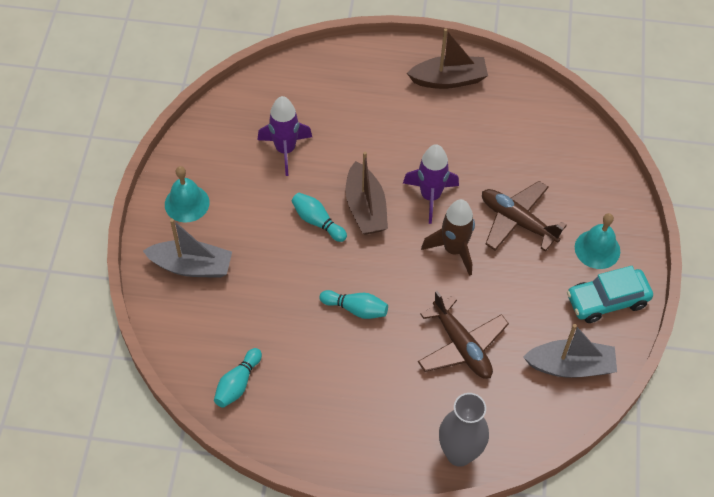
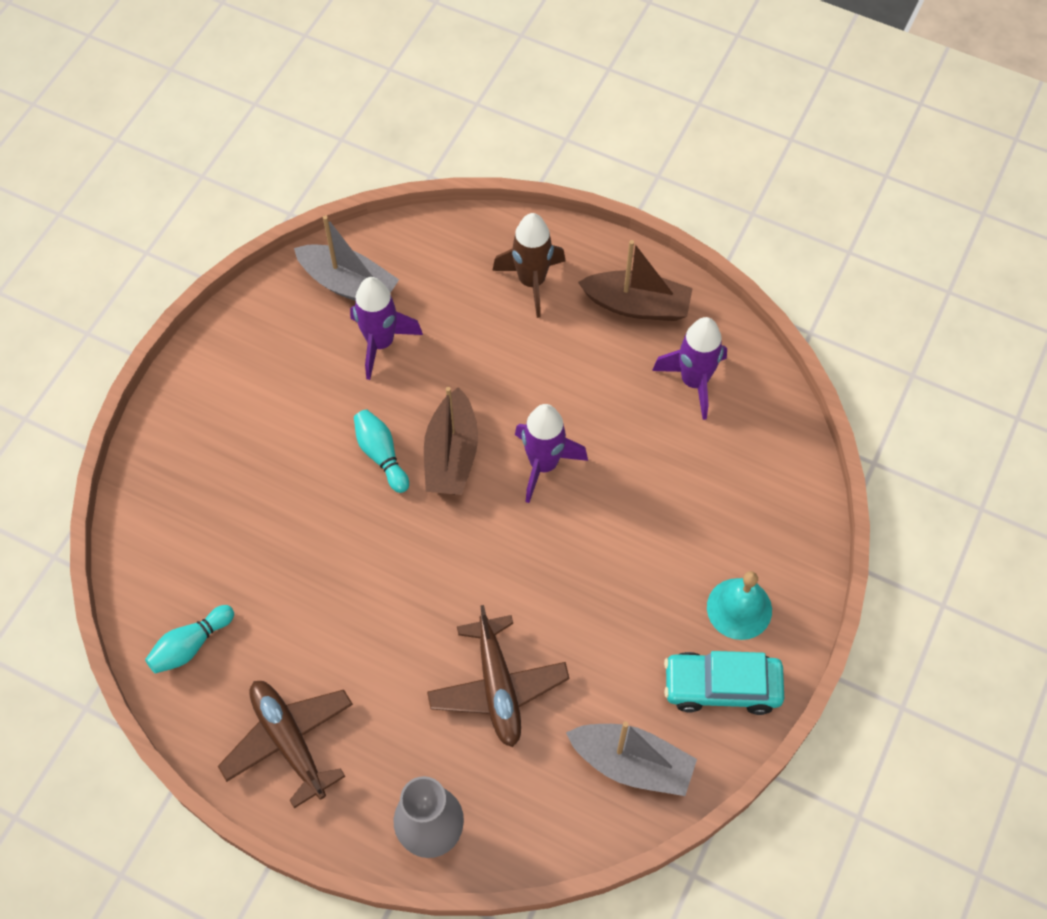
camera: 20 degrees right, 5 degrees up
grey boat [143,219,232,278] -> grey boat moved to [294,215,399,301]
turquoise bell [165,166,209,223] -> none
turquoise bowling pin [320,290,388,319] -> none
brown rocket [421,199,475,276] -> brown rocket moved to [492,213,565,318]
brown plane [482,181,567,252] -> brown plane moved to [218,681,353,808]
none -> purple rocket [652,317,727,420]

